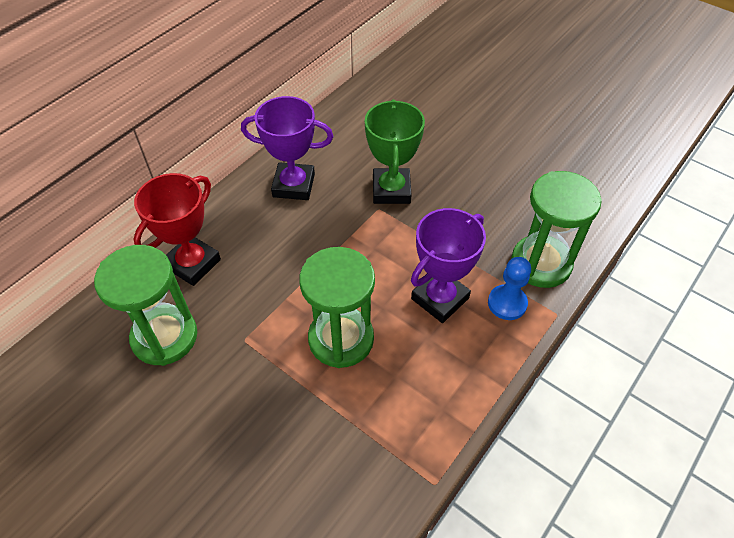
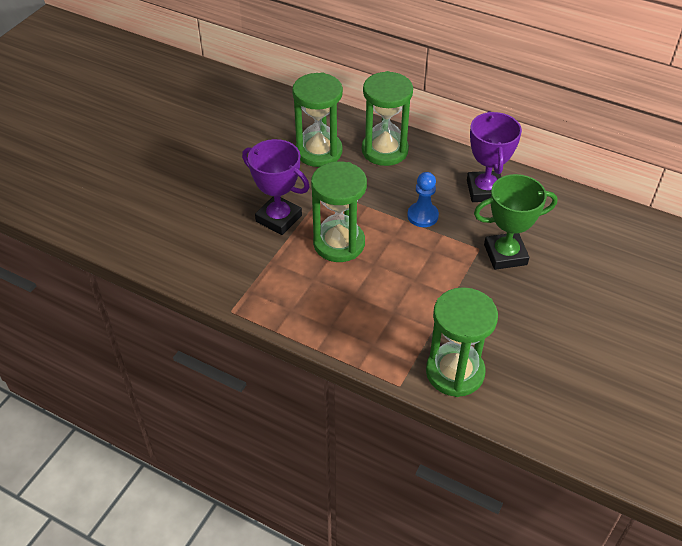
camera: 80 degrees right, 5 degrees down
red trophy [133,173,221,286] -> green hourglass [362,71,413,166]
purple trophy [411,208,486,323] -> purple trophy moved to [242,139,309,235]
blue pawn [488,257,531,320] -> blue pawn moved to [407,172,439,227]

